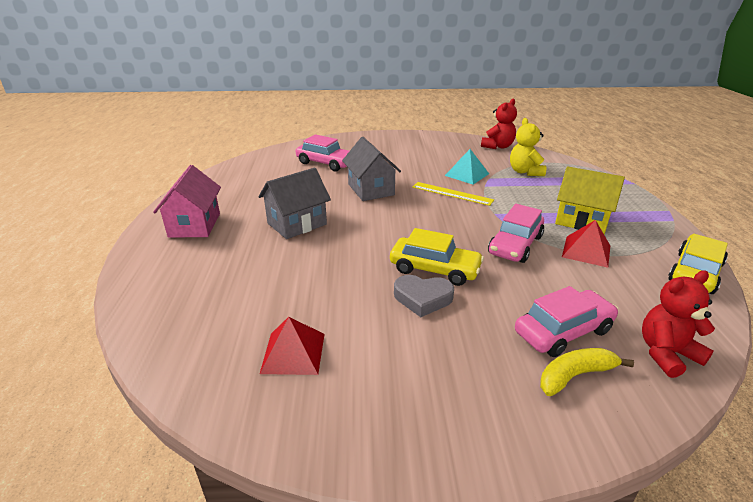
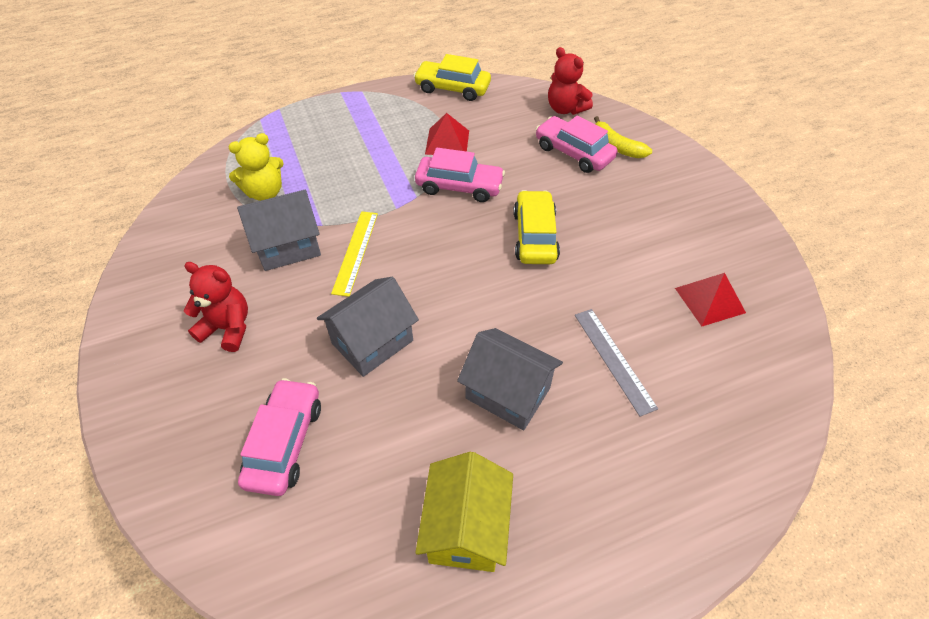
camera: 110 degrees left, 20 degrees up
pink house [153,165,221,238] -> none
grey heart [394,275,454,317] -> none
turquoise pyramid [445,149,489,184] -> grey house [237,190,321,271]
red teddy bear [481,99,517,149] -> red teddy bear moved to [184,262,248,352]
yellow house [555,166,625,234] -> yellow house moved to [415,452,513,572]
none -> grey ruler [575,309,658,417]

